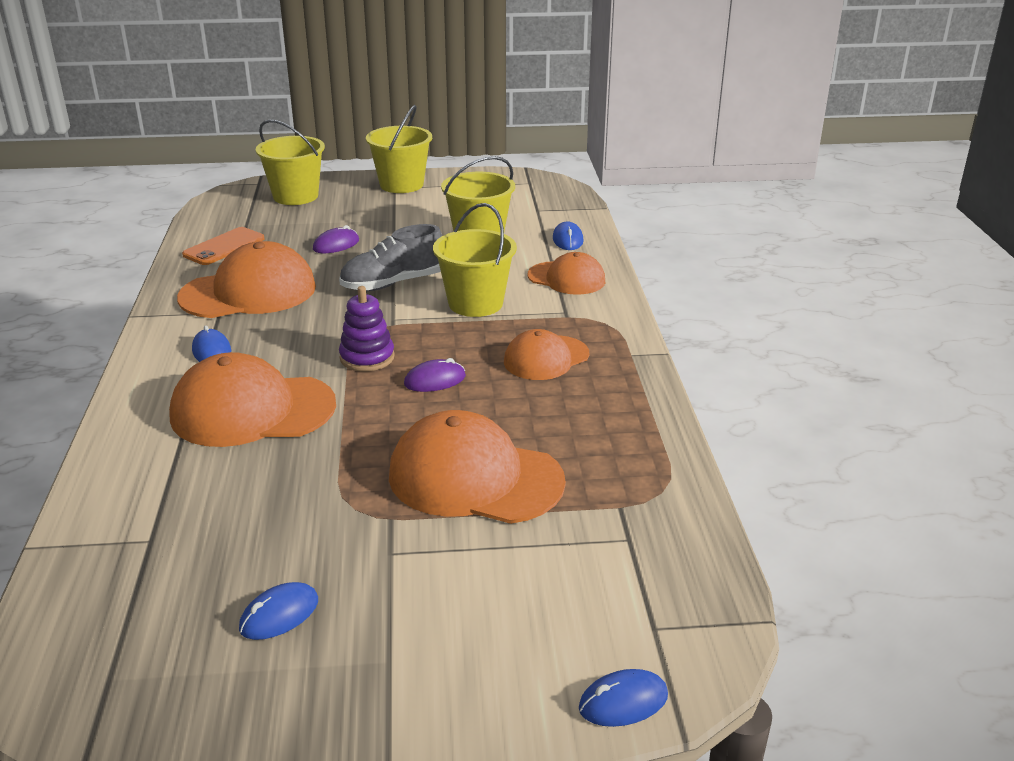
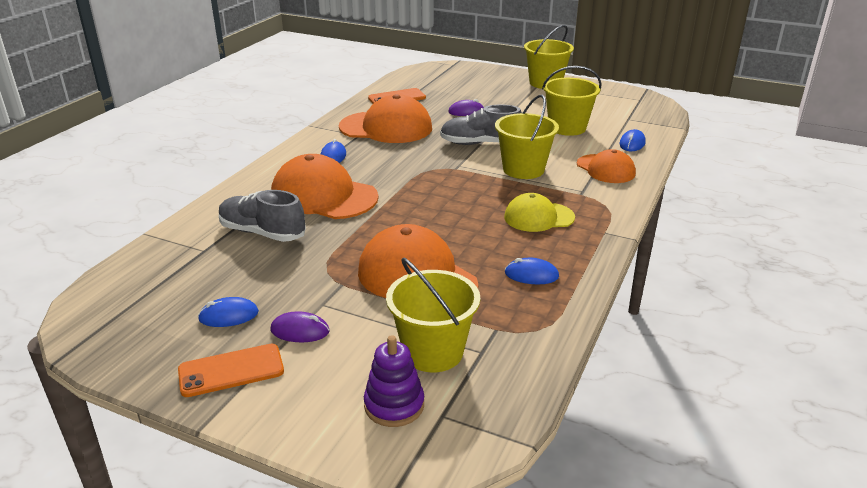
camera: 30 degrees right, 0 degrees up
yellow bucket [256,119,325,205] -> yellow bucket moved to [386,258,480,372]
purple stacking toy [339,286,395,371] -> purple stacking toy moved to [364,335,424,427]
purple mouse [404,358,466,392] -> purple mouse moved to [270,311,330,342]
orange cap [504,329,589,380] -> yellow cap [504,193,575,232]
blue mouse [579,669,668,727] -> blue mouse moved to [505,258,559,284]
none -> orange phone [178,344,284,397]
none -> grey shoe [219,190,306,242]

